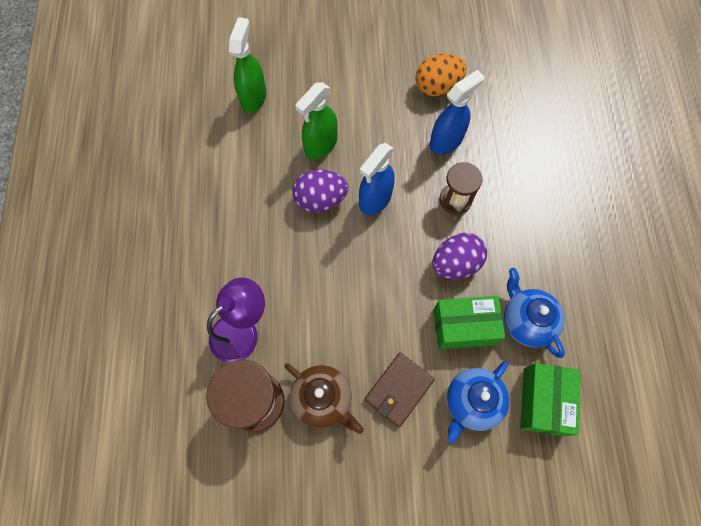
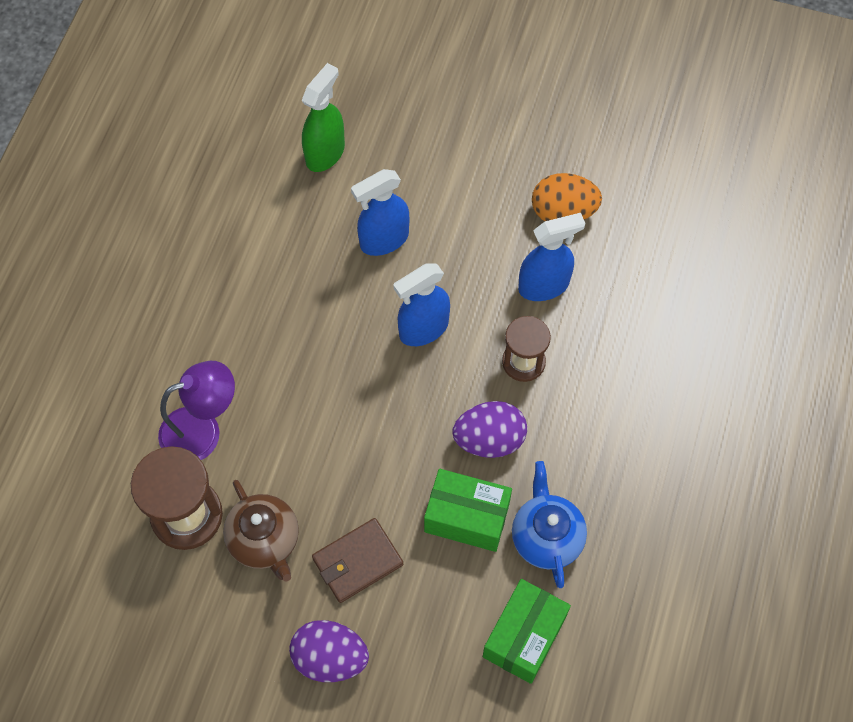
camera: 20 degrees right, 5 degrees down
purple egg [292,170,348,212] -> purple egg moved to [289,620,369,682]
green spray bottle [295,83,338,159] -> blue spray bottle [351,169,409,256]
blue teapot [447,361,509,443] -> none

